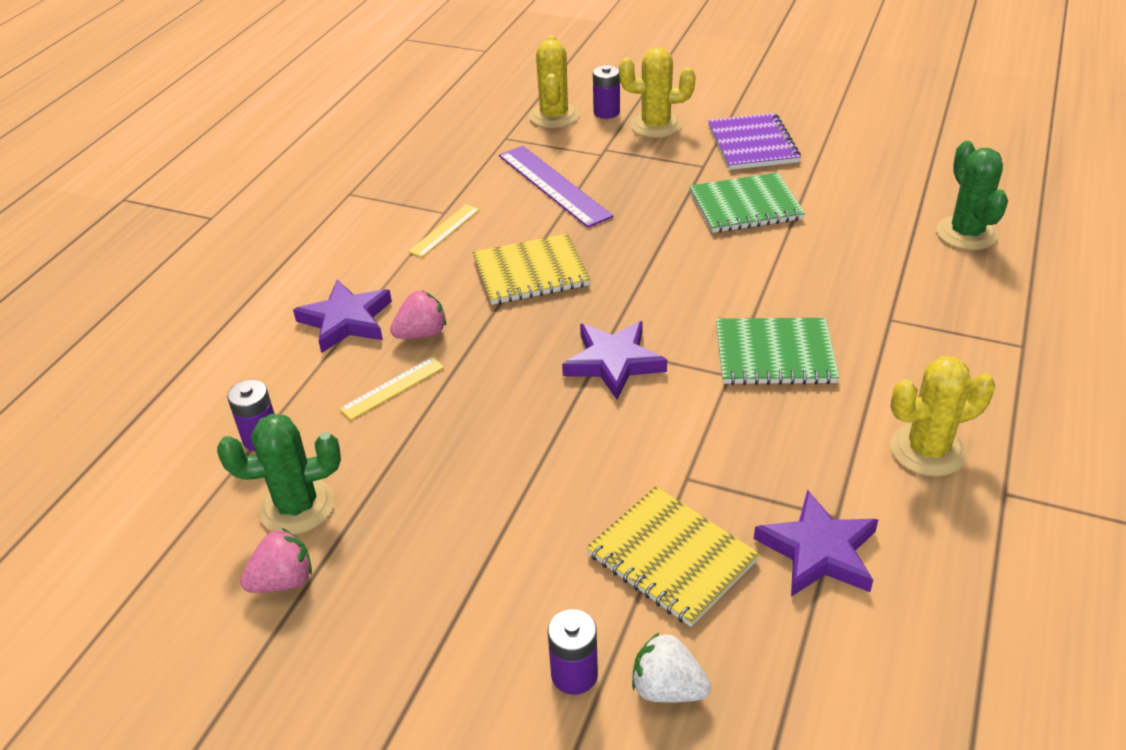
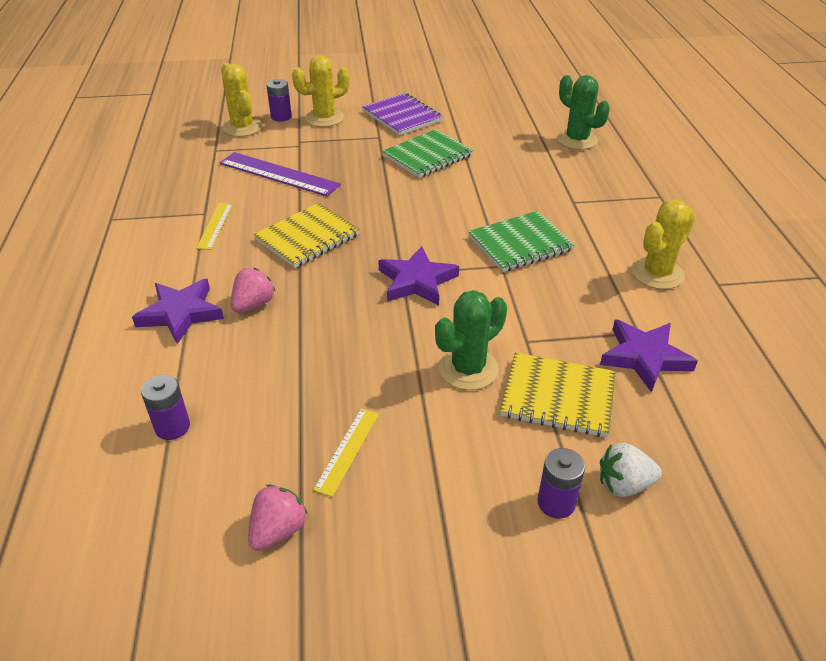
camera: 30 degrees left, 0 degrees up
green cactus [217,414,341,535] -> green cactus moved to [435,290,507,390]
yellow ruler [339,357,444,420] -> yellow ruler moved to [313,408,379,497]

